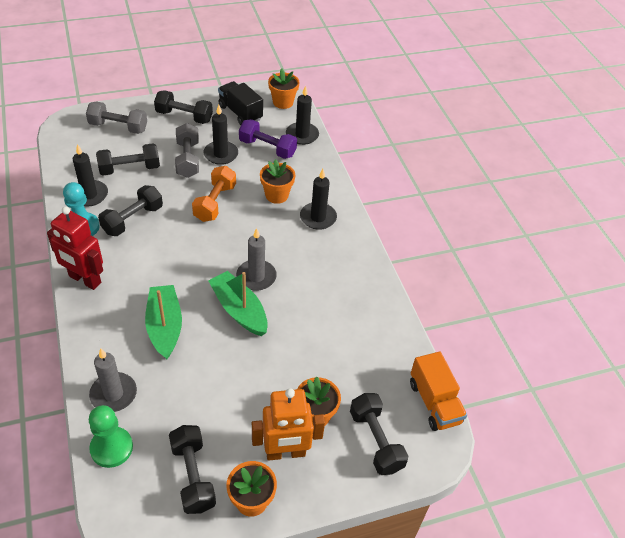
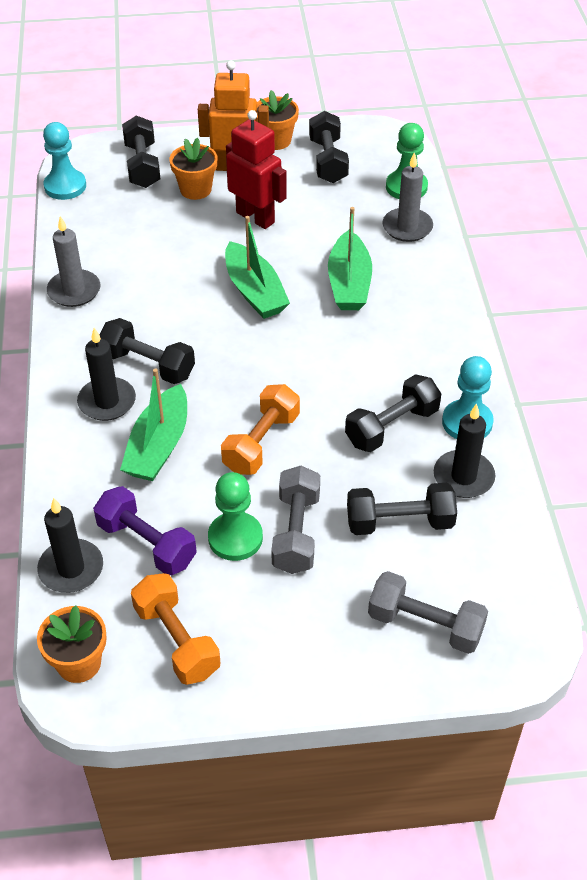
camera: 165 degrees left, 0 degrees up
red robot [47,206,103,290] -> red robot moved to [226,110,287,229]
black dumbbell [154,90,213,124] -> black dumbbell moved to [100,318,195,384]
black candle [203,105,238,165] -> green pawn [208,472,263,561]
black truck [218,81,263,125] -> orange dumbbell [131,573,221,685]
grey candle [236,228,277,291] -> grey candle moved to [47,216,100,307]
orange flower pot [260,159,295,204] -> green boat [120,368,187,481]
orange truck [410,352,467,431] -> turquoise pawn [43,122,86,200]

